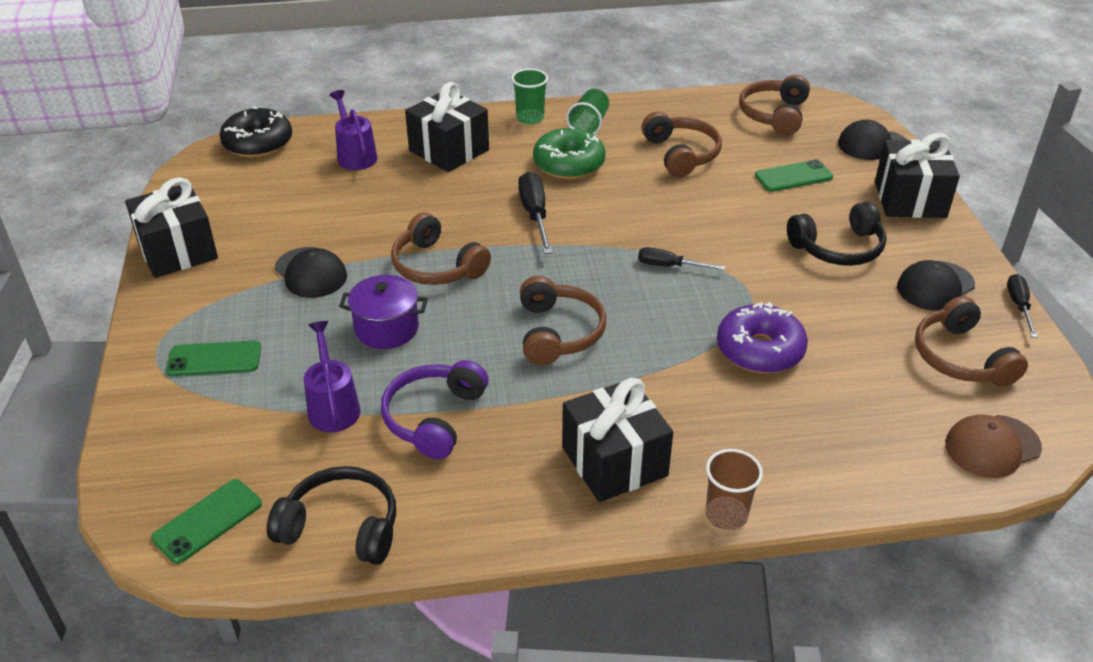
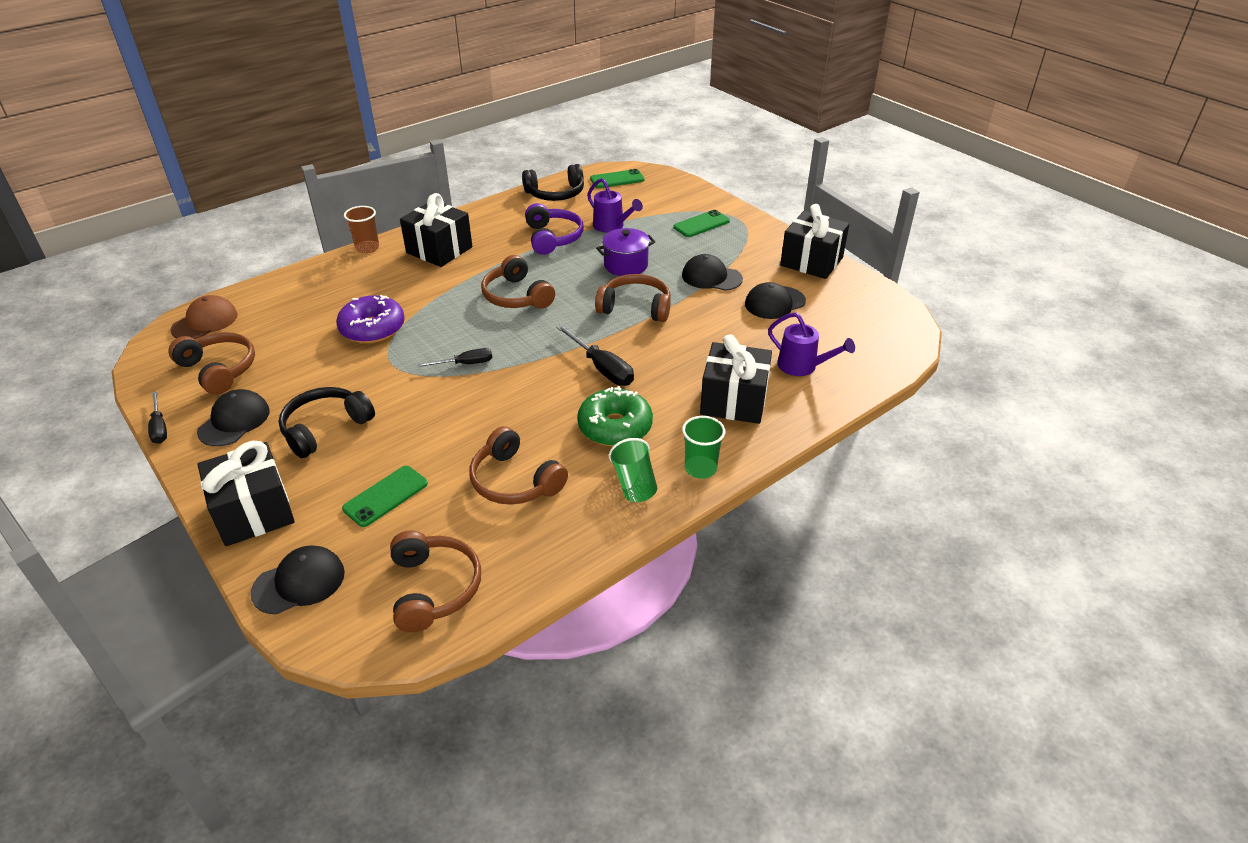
camera: 150 degrees right, 0 degrees up
green phone [151,479,262,564] -> green phone turned 60 degrees clockwise [590,169,645,188]
black donut [219,106,292,158] -> none
none -> black cap [745,282,806,319]

